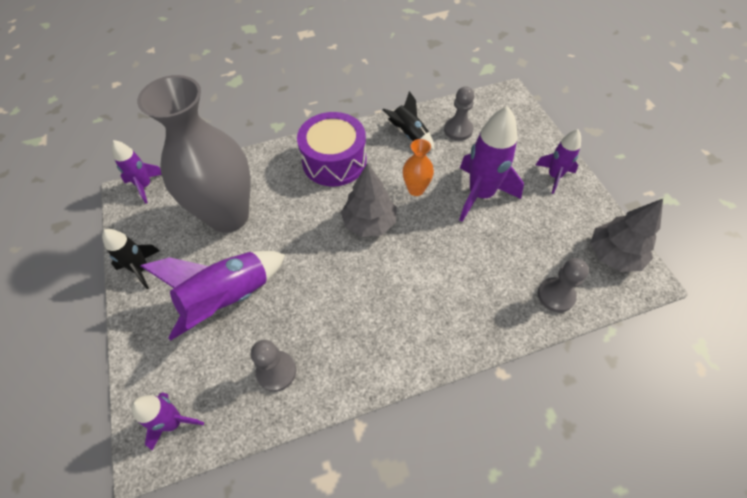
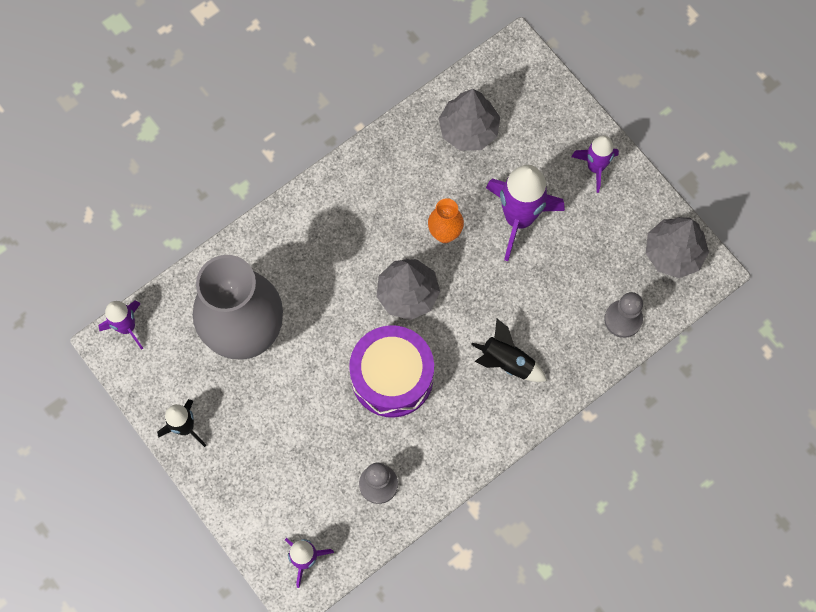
camera: 20 degrees left, 15 degrees up
purple rocket [141,251,285,341] -> none
purple drum [297,112,367,186] -> purple drum moved to [349,325,434,418]
black rocket [383,91,435,151] -> black rocket moved to [471,319,547,382]
grey pawn [444,86,474,141] -> grey tree [439,89,500,151]

